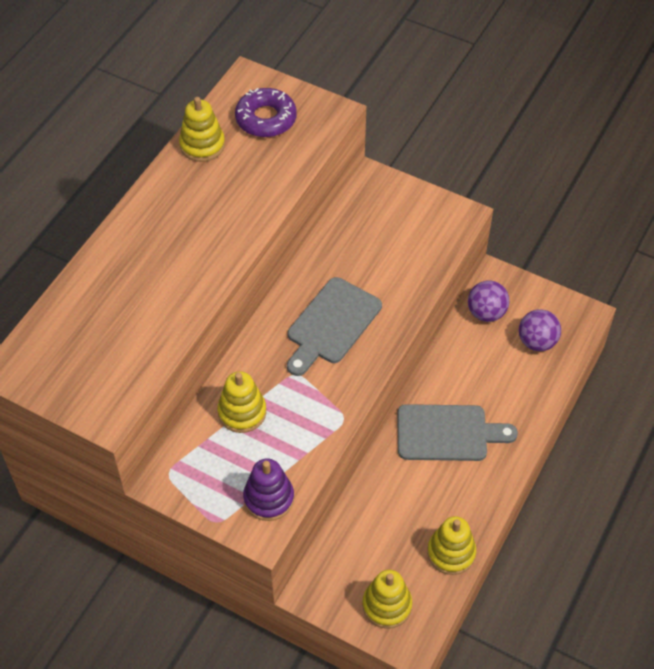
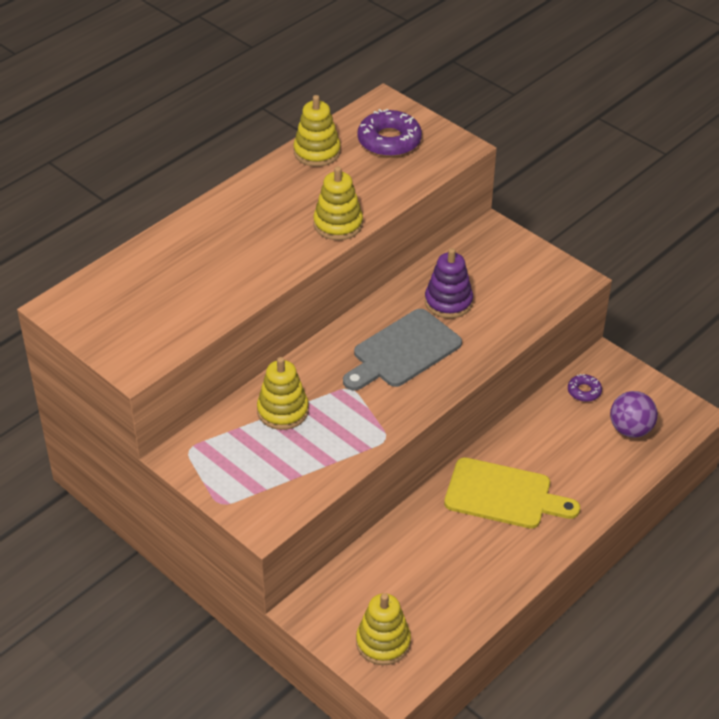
camera: 15 degrees right, 10 degrees down
purple stacking toy [243,459,294,521] -> purple stacking toy moved to [425,248,473,318]
grey cutting board [397,404,518,461] -> yellow cutting board [444,457,580,529]
yellow stacking toy [427,516,476,575] -> yellow stacking toy moved to [313,166,363,240]
purple ball [468,280,509,322] -> purple donut [568,374,602,402]

